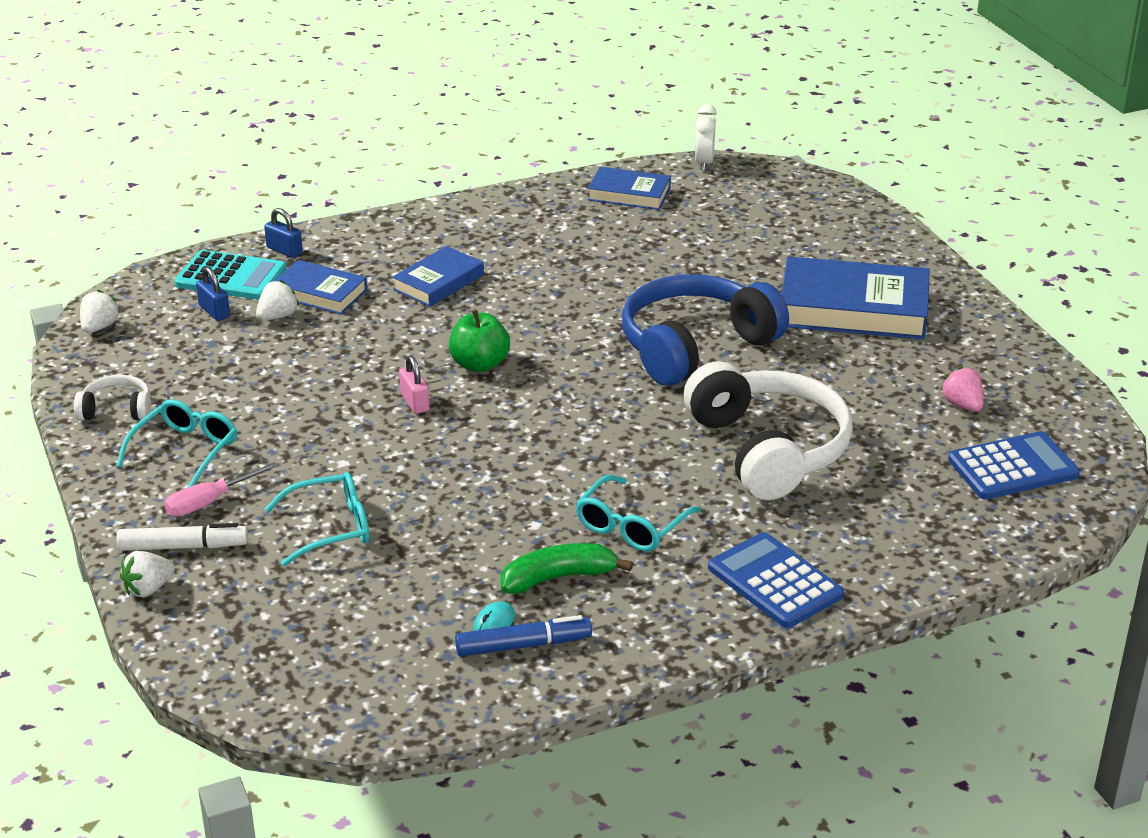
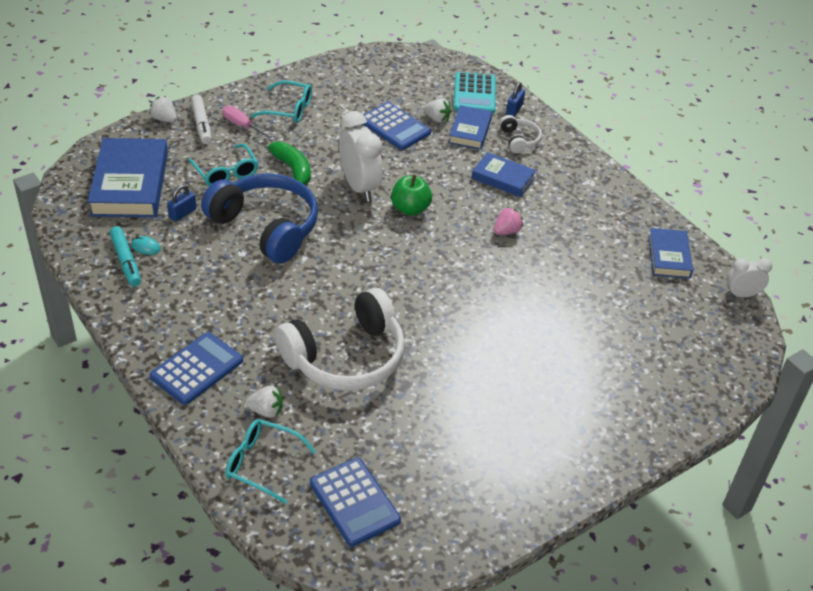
camera: 75 degrees right, 10 degrees up
white headphones [74,375,151,420] -> white headphones moved to [500,115,542,153]
white strawberry [80,290,121,333] -> white strawberry moved to [245,386,283,418]
blue padlock [196,267,230,321] -> blue padlock moved to [167,185,197,222]
pink padlock [399,355,430,414] -> white clock [339,111,383,201]
blue marker [455,615,592,657] -> turquoise marker [110,226,141,287]
green banana [501,543,633,594] -> green banana moved to [268,142,311,185]
turquoise glasses [575,475,701,551] -> turquoise glasses moved to [225,419,316,504]
blue headphones [622,274,789,386] -> blue headphones moved to [201,173,318,263]
blue book [781,256,930,340] -> blue book moved to [87,138,168,218]
pink strawberry [940,366,984,412] -> pink strawberry moved to [493,207,524,235]
none -> blue calculator [363,102,431,150]

